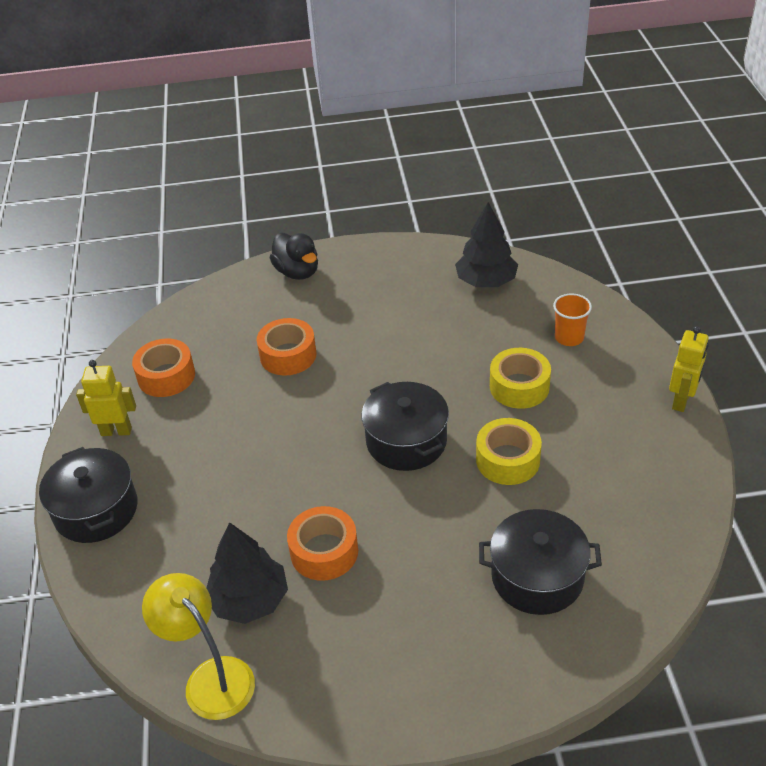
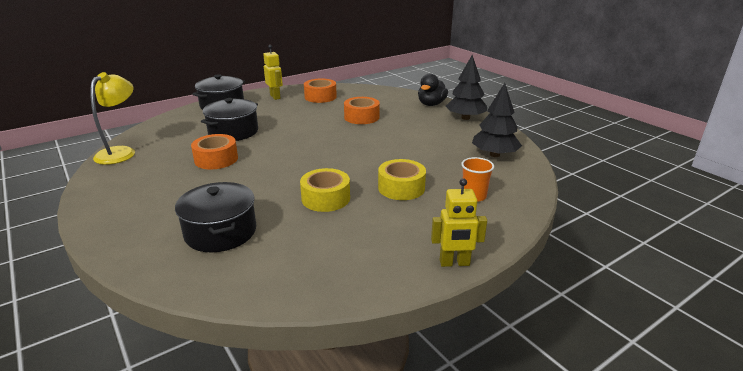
camera: 60 degrees right, 15 degrees down
black tree [206,522,288,624] -> black tree moved to [446,55,487,120]
black pot [361,382,449,471] -> black pot moved to [201,98,258,141]

